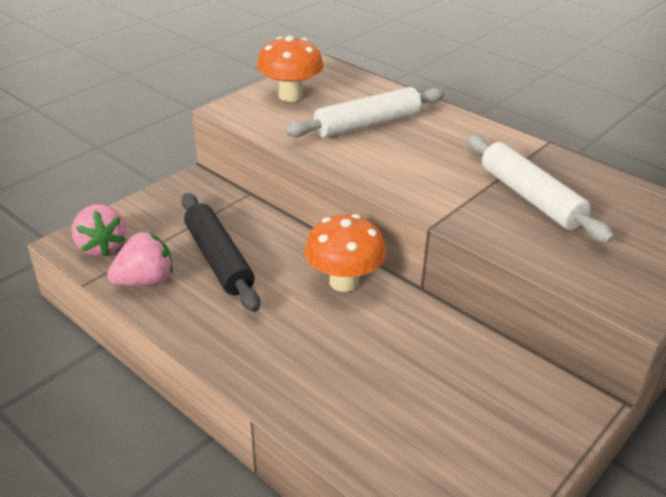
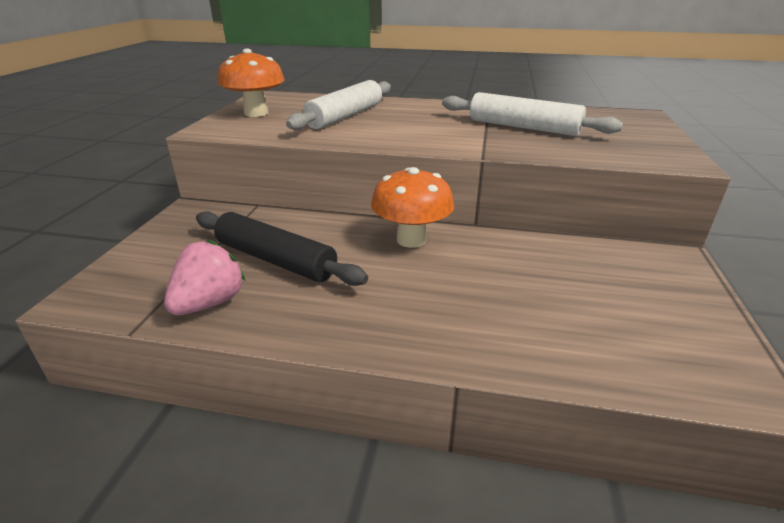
camera: 30 degrees left, 5 degrees down
pink strawberry [71,204,127,257] -> none

